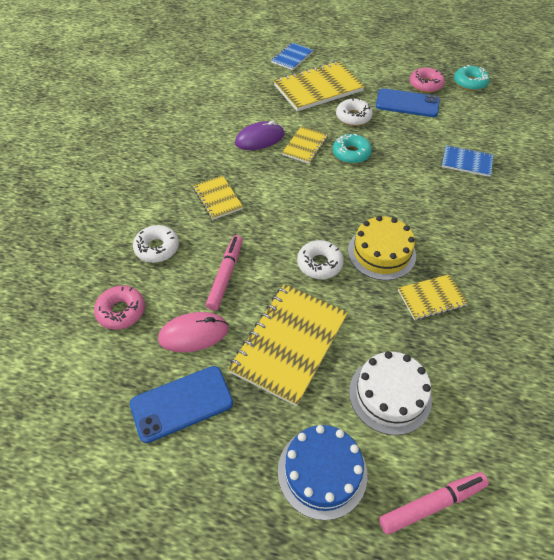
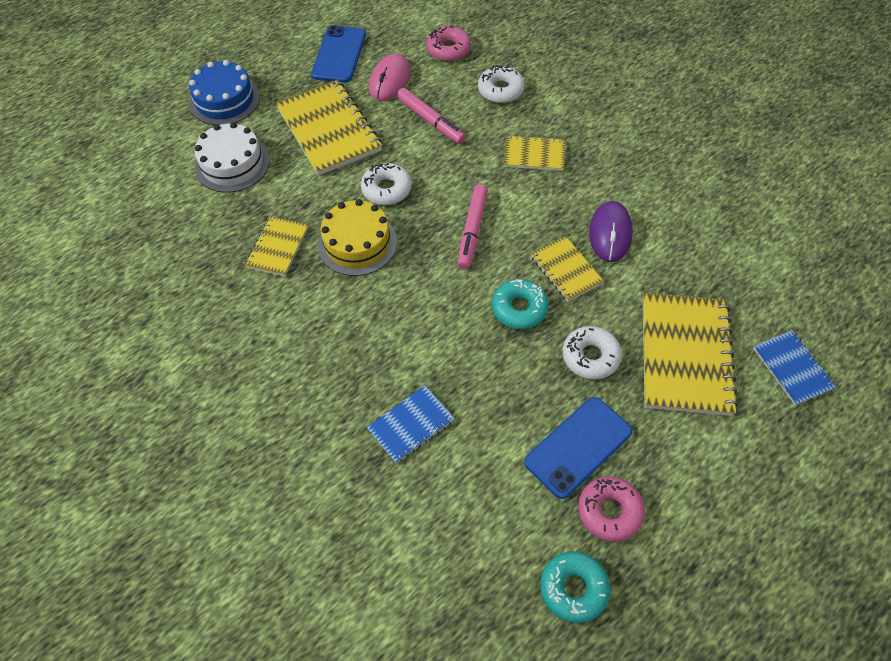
camera: 125 degrees right, 5 degrees up
pink marker [379,472,489,534] -> pink marker moved to [458,184,488,269]

